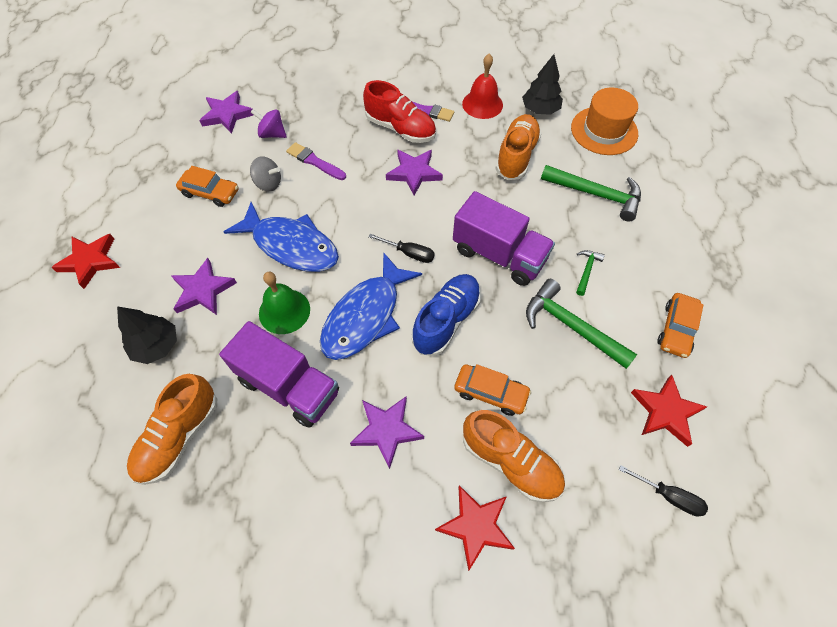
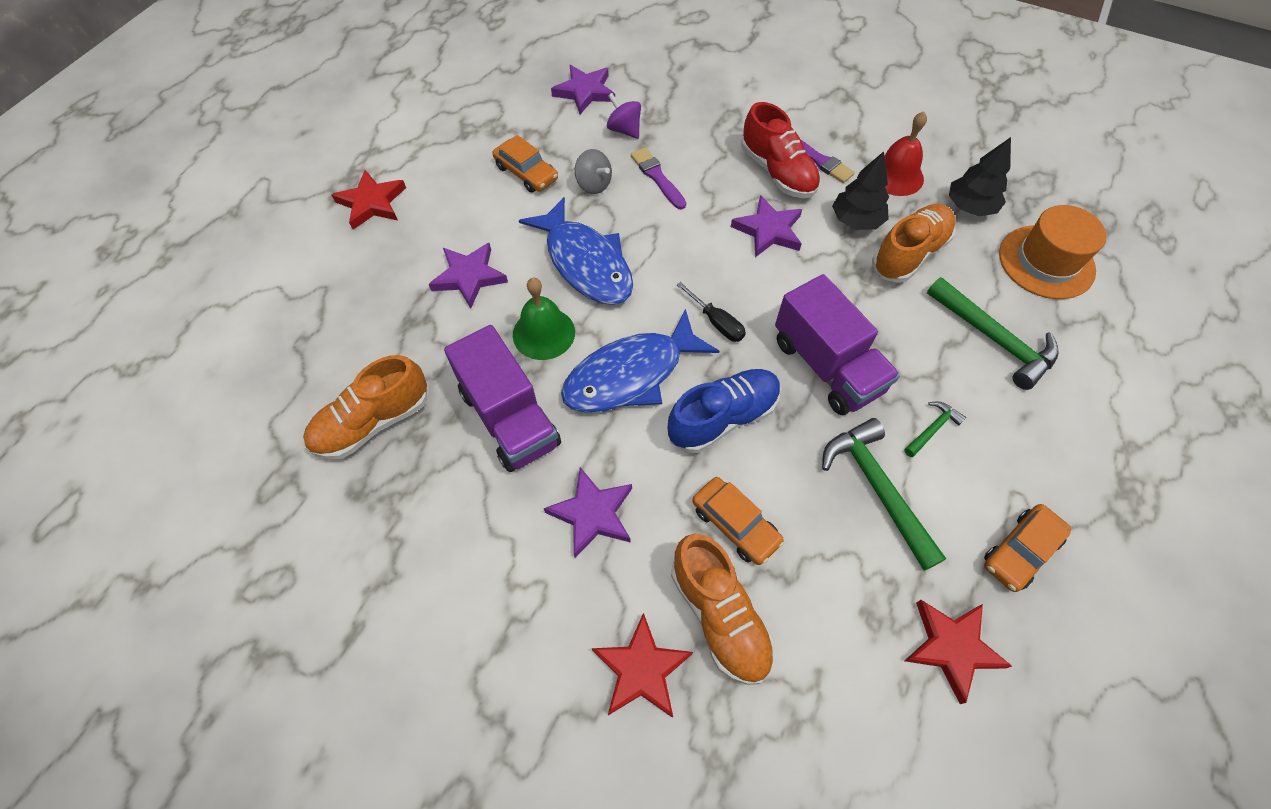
camera: 25 degrees right, 0 degrees up
black tree [117,306,177,364] -> black tree moved to [832,151,889,230]
black screwdriver [619,465,708,516] -> none

